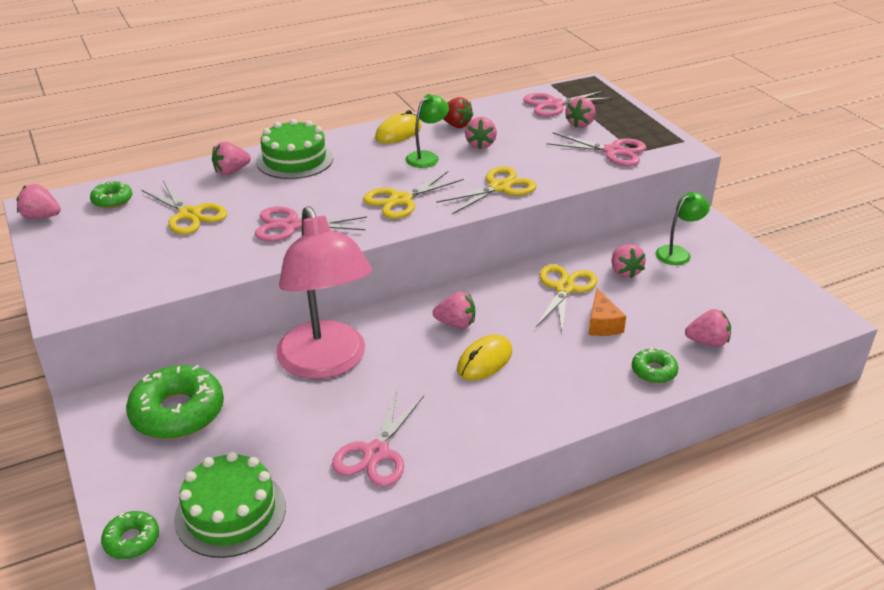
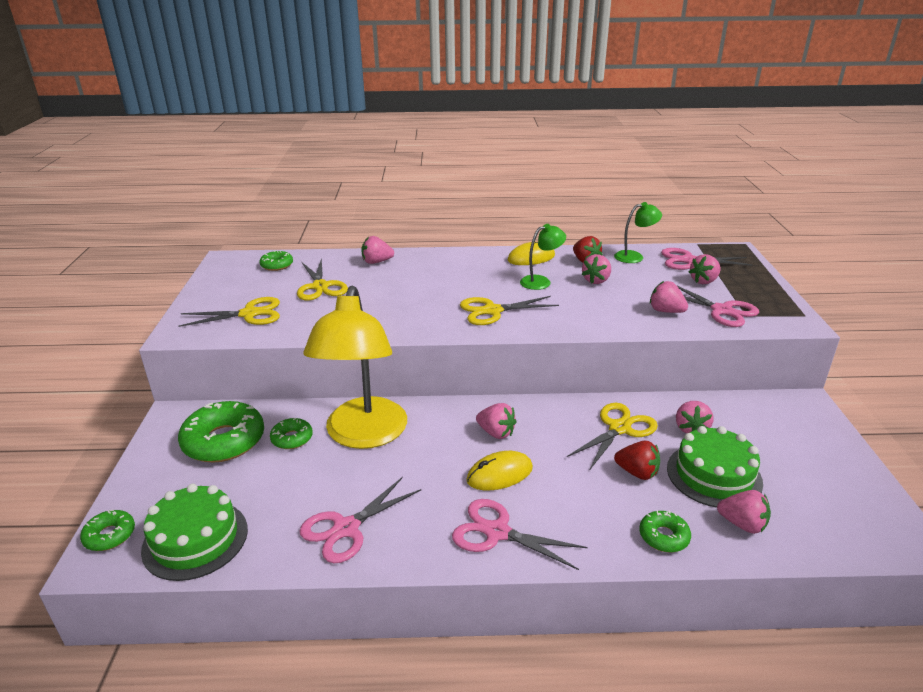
camera: 25 degrees right, 5 degrees down
pink strawberry [17,184,61,219] -> pink strawberry moved to [650,281,688,313]
pink scissors [255,207,367,241] -> pink scissors moved to [452,499,588,570]
green cake [256,119,333,179] -> green cake moved to [667,426,763,508]
pink lamp [276,206,372,379] -> yellow lamp [303,286,407,449]
yellow scissors [436,166,537,214] -> yellow scissors moved to [178,297,280,327]
orange cheese [588,288,626,336] -> red strawberry [614,441,660,480]
green lamp [655,192,710,265] -> green lamp moved to [614,202,662,263]
none -> green donut [270,418,313,449]

